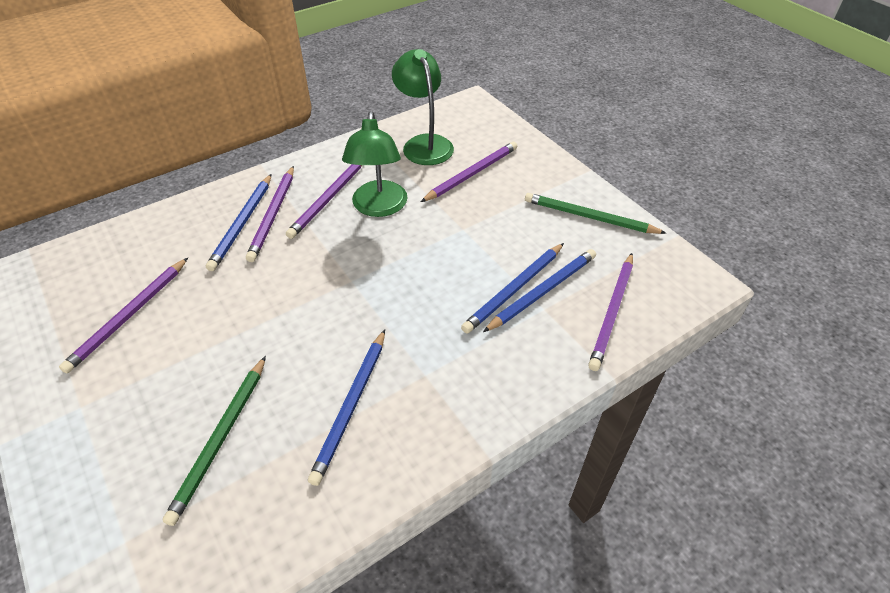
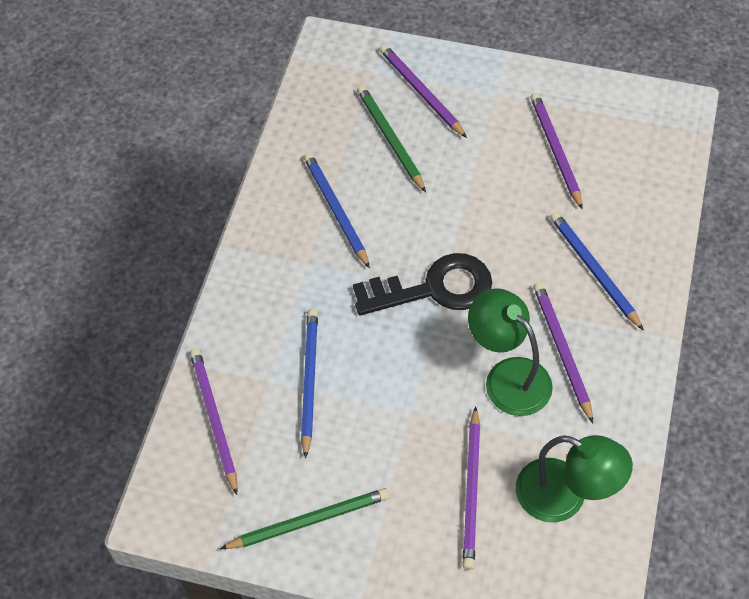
camera: 140 degrees right, 10 degrees up
purple pencil [246,166,294,262] -> purple pencil moved to [379,44,467,138]
blue pencil [483,249,596,332] -> none
none -> black key [353,253,492,315]

